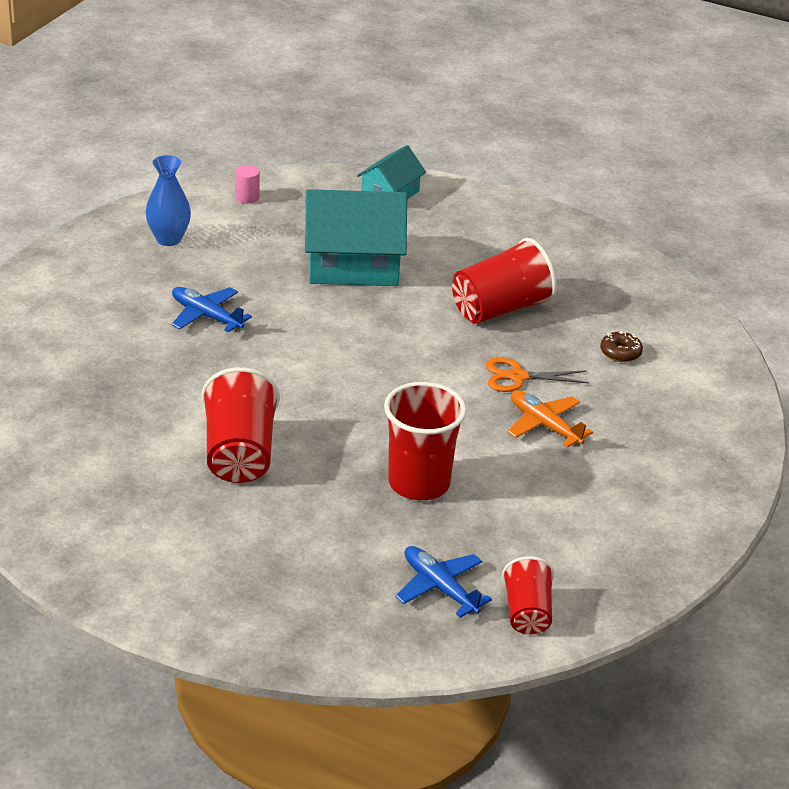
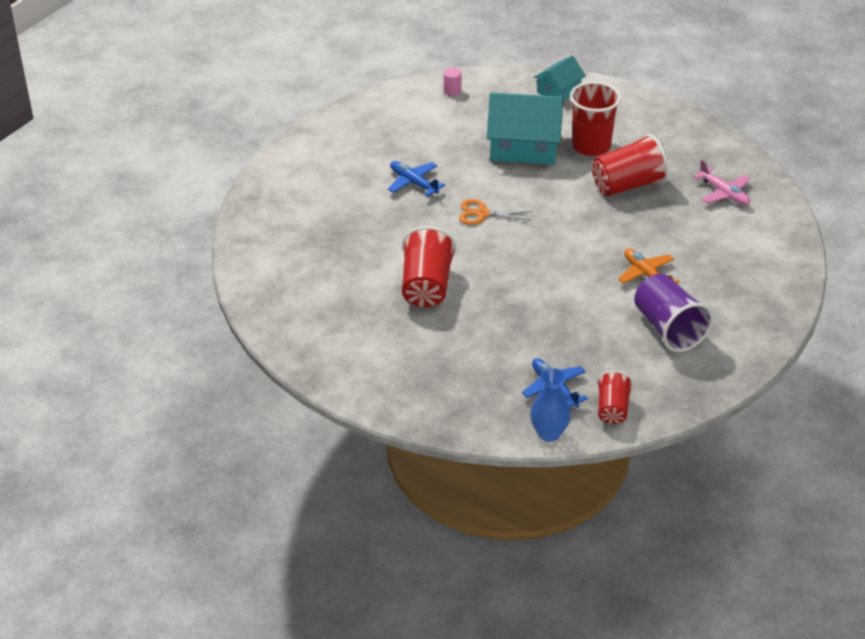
camera: 10 degrees right, 5 degrees up
blue vase [145,155,191,246] -> blue vase moved to [530,368,571,442]
red cup [384,382,466,500] -> red cup moved to [570,81,621,156]
orange scissors [486,357,589,392] -> orange scissors moved to [459,199,533,225]
brown donut [600,331,643,362] -> none
none -> purple cup [634,273,713,352]
none -> pink plane [693,160,750,205]

